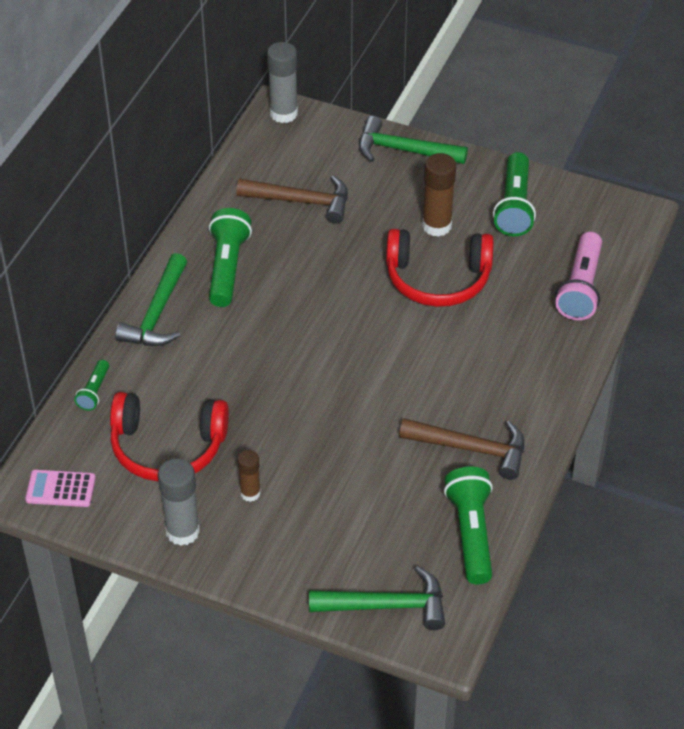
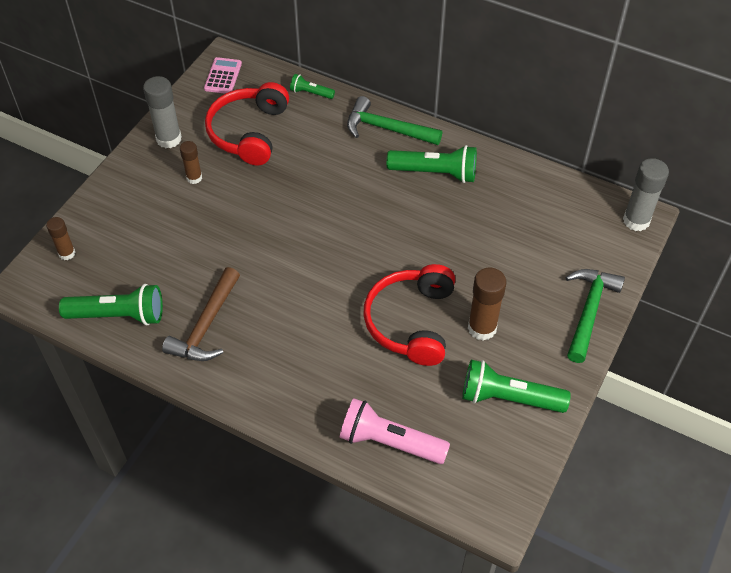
camera: 95 degrees right, 5 degrees up
brown hammer [236,175,348,224] -> none
green hammer [309,566,445,630] -> brown glue stick [46,217,75,260]

